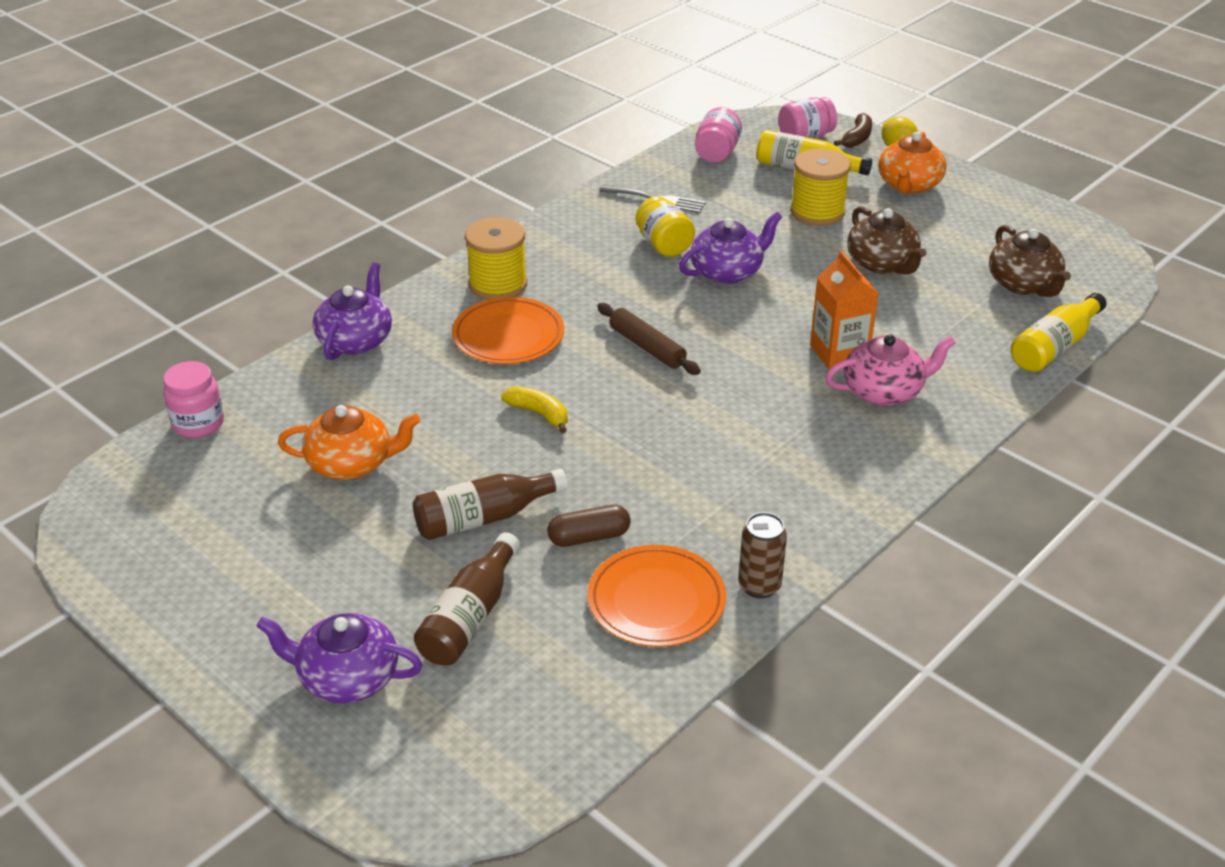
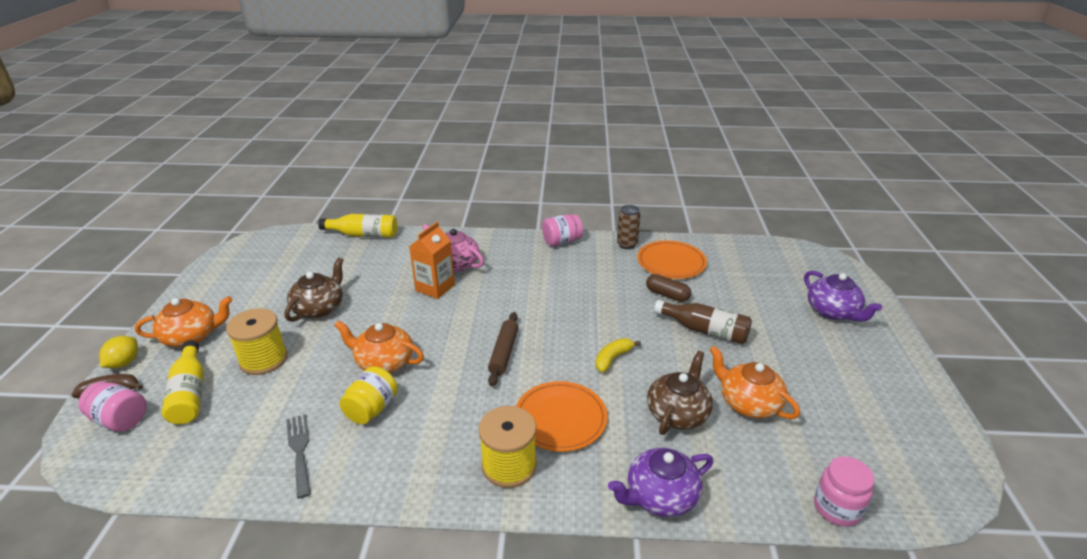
camera: 130 degrees left, 5 degrees down
brown bottle [414,532,520,665] -> none
yellow banana [501,386,568,433] -> yellow banana turned 45 degrees clockwise [595,338,641,373]
purple teapot [679,212,782,284] -> orange teapot [334,321,424,373]
pink jar [695,107,742,162] -> pink jar moved to [542,214,583,247]
brown teapot [989,225,1071,297] -> brown teapot moved to [647,351,713,435]

